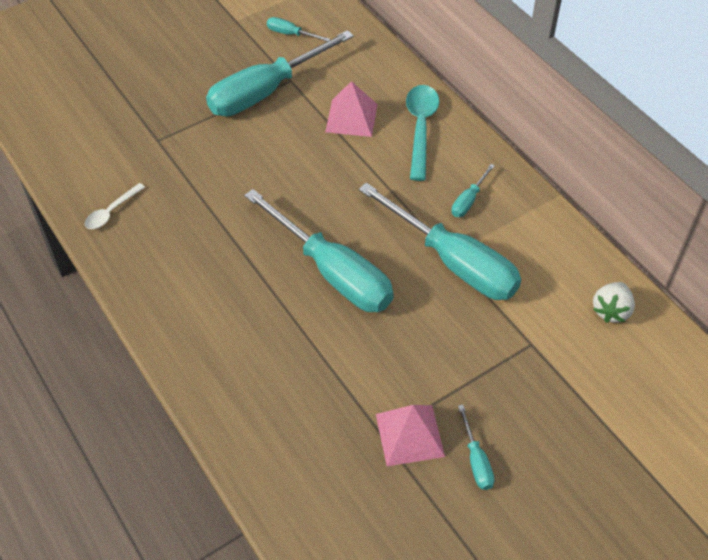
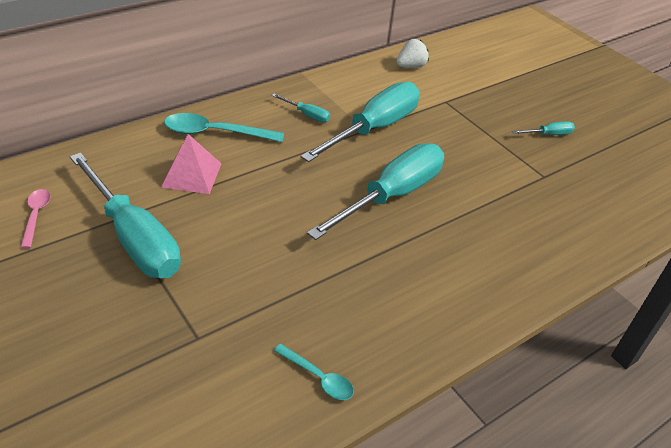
camera: 95 degrees left, 10 degrees down
white spoon [84,183,145,229] -> turquoise spoon [274,344,354,400]
turquoise screwdriver [267,17,330,42] -> pink spoon [21,189,51,248]
pink pyramid [376,405,445,466] -> none
white strawberry [593,282,635,323] -> white strawberry turned 60 degrees counterclockwise [396,39,429,68]

